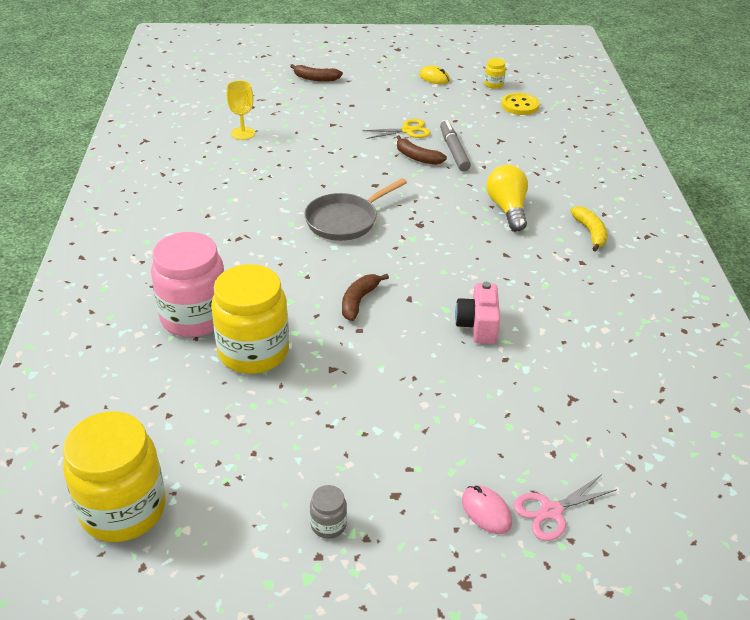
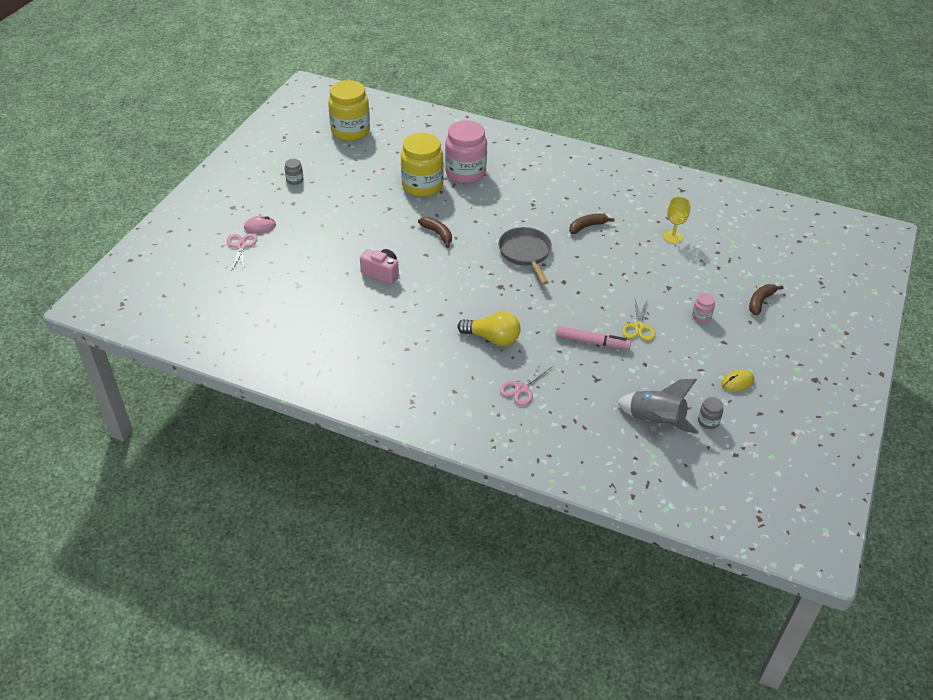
camera: 115 degrees right, 5 degrees up
brown banana [396,135,447,165] -> brown banana moved to [569,214,615,234]
grey marker [440,120,471,172] -> pink marker [556,326,631,350]
yellow jar [484,58,506,89] -> grey jar [698,397,723,429]
yellow button [501,93,539,115] -> grey rocket [617,379,698,434]
yellow banana [570,206,607,252] -> none
none -> pink scissors [500,361,553,406]
none -> pink jar [692,293,715,322]

